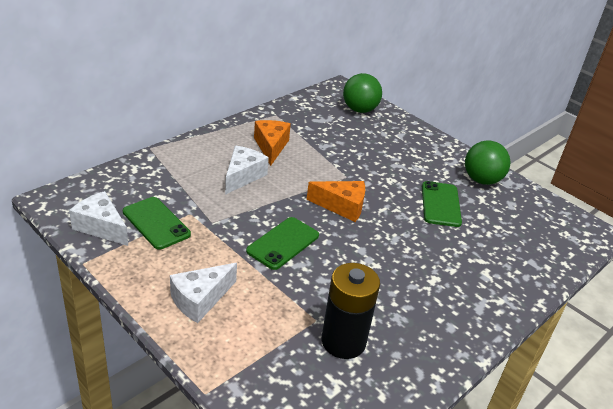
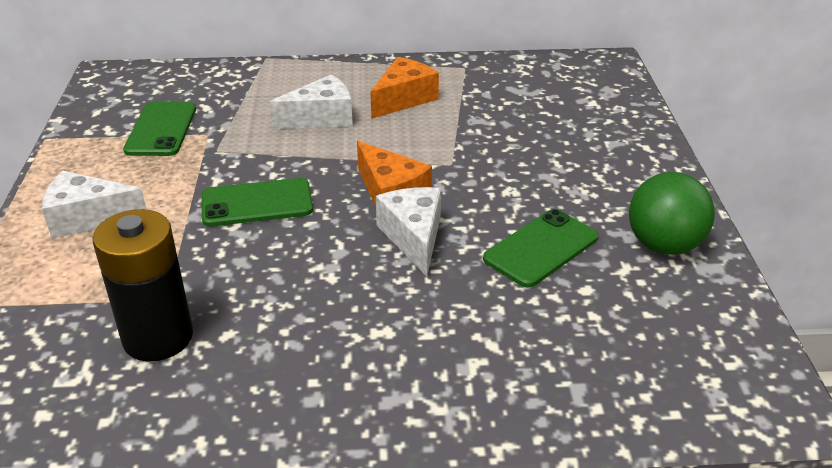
camera: 45 degrees right, 0 degrees up
white cheese [69,191,128,246] -> white cheese moved to [376,187,441,277]
green ball [343,73,382,113] -> none

